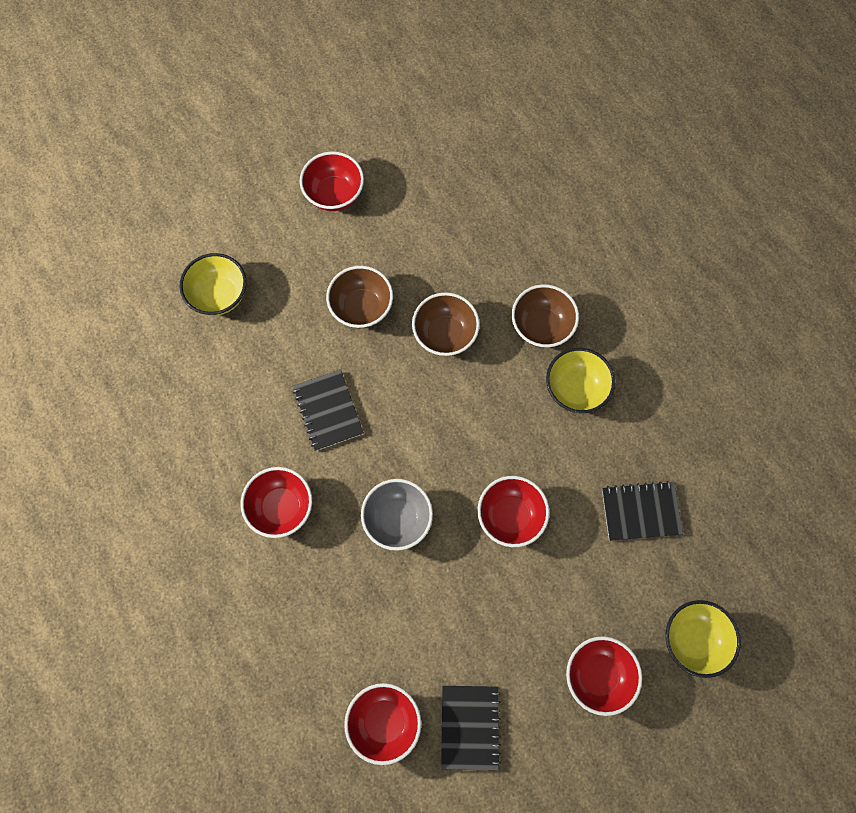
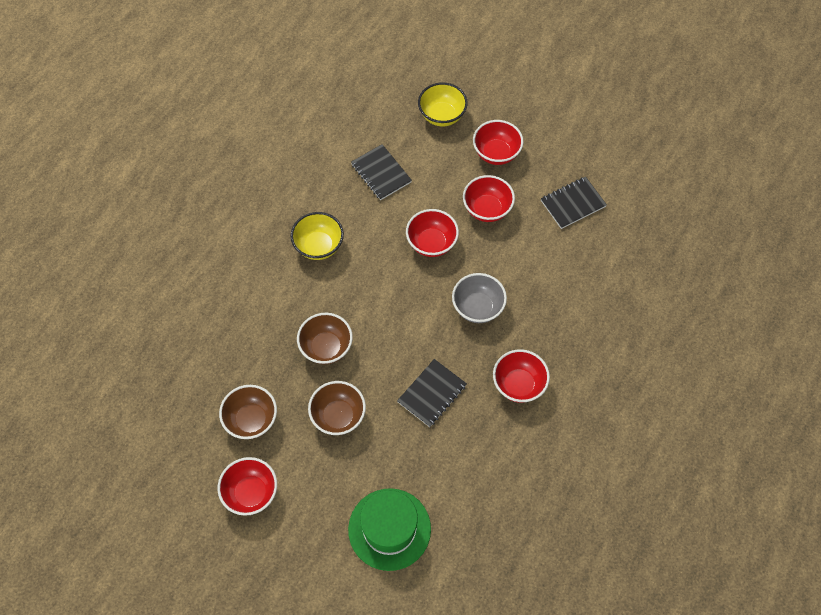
camera: 120 degrees left, 10 degrees down
yellow bowl [179,253,246,316] -> green hat [348,488,431,571]
red bowl [344,683,421,765] -> red bowl moved to [463,175,515,222]
brown bowl [512,284,579,348] -> brown bowl moved to [219,385,277,439]

